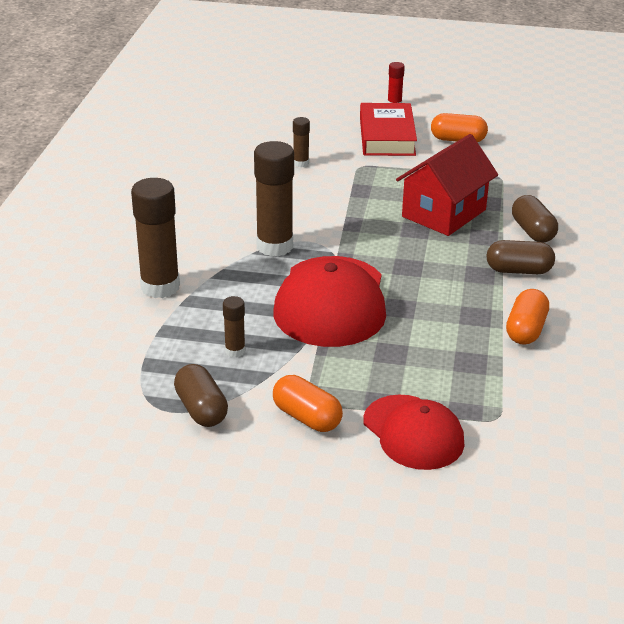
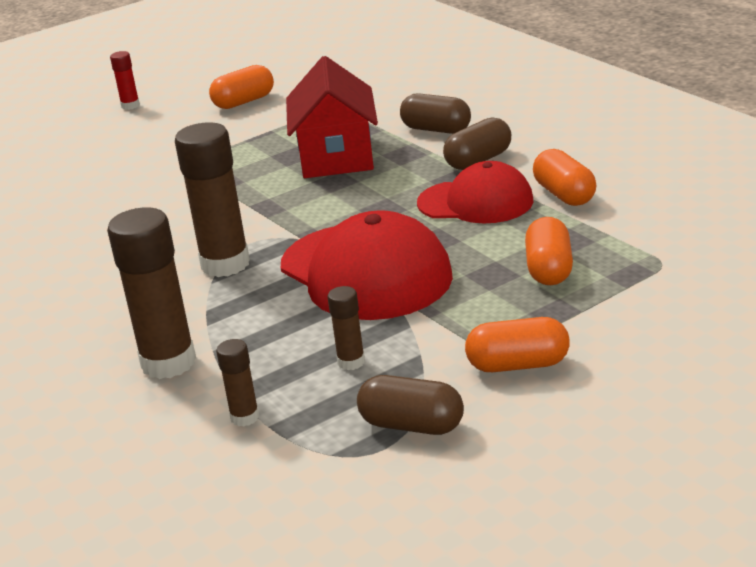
camera: 40 degrees left, 5 degrees down
brown glue stick [293,117,310,167] -> brown glue stick moved to [216,339,259,427]
red book [360,103,417,156] -> none
red cap [363,394,464,470] -> red cap moved to [417,161,533,223]
none -> orange capsule [525,217,573,285]

